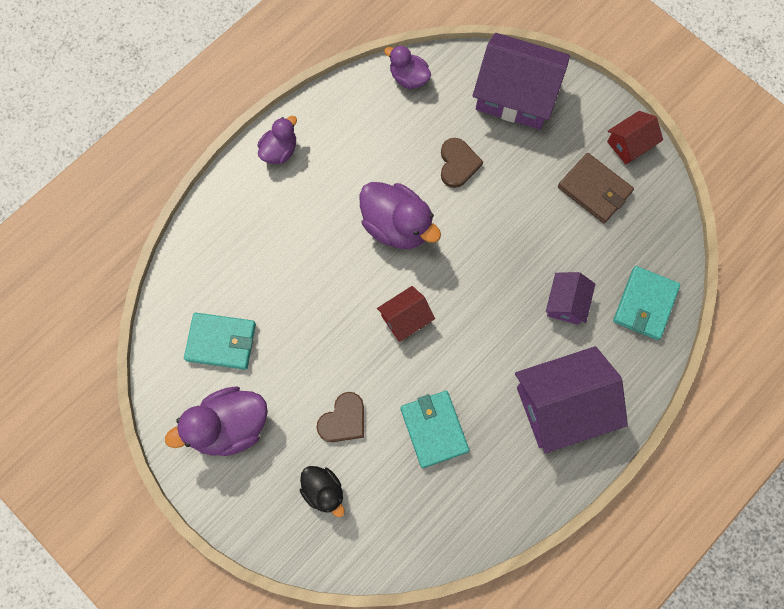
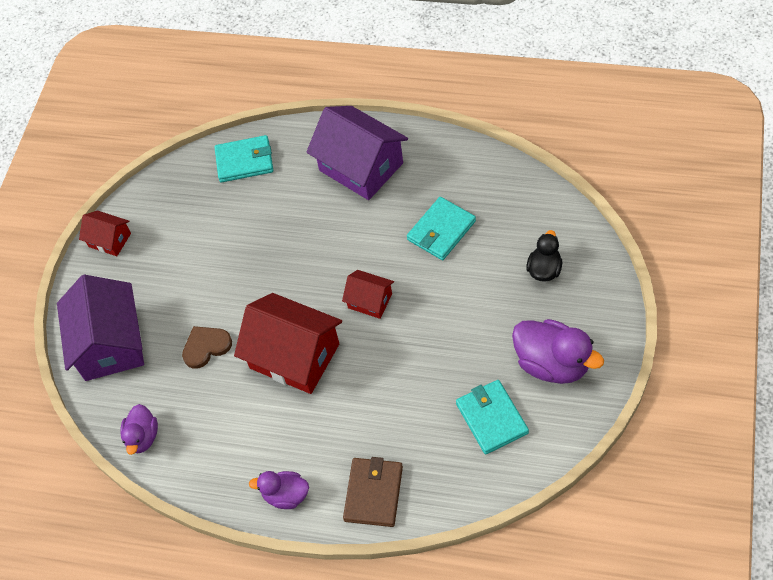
camera: 115 degrees left, 15 degrees down
brown heart [317,392,364,442] -> none
purple duck [359,182,441,249] -> red house [234,293,342,394]
purple house [546,272,595,325] -> none
brown wallet [558,153,634,223] -> brown wallet moved to [343,457,403,527]

